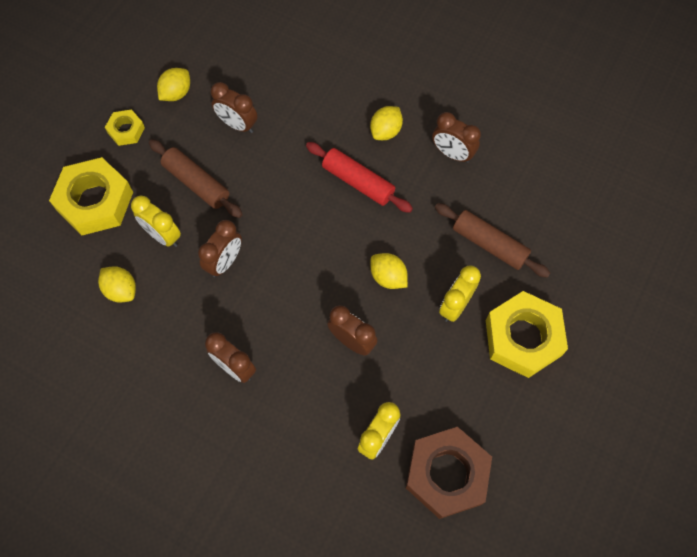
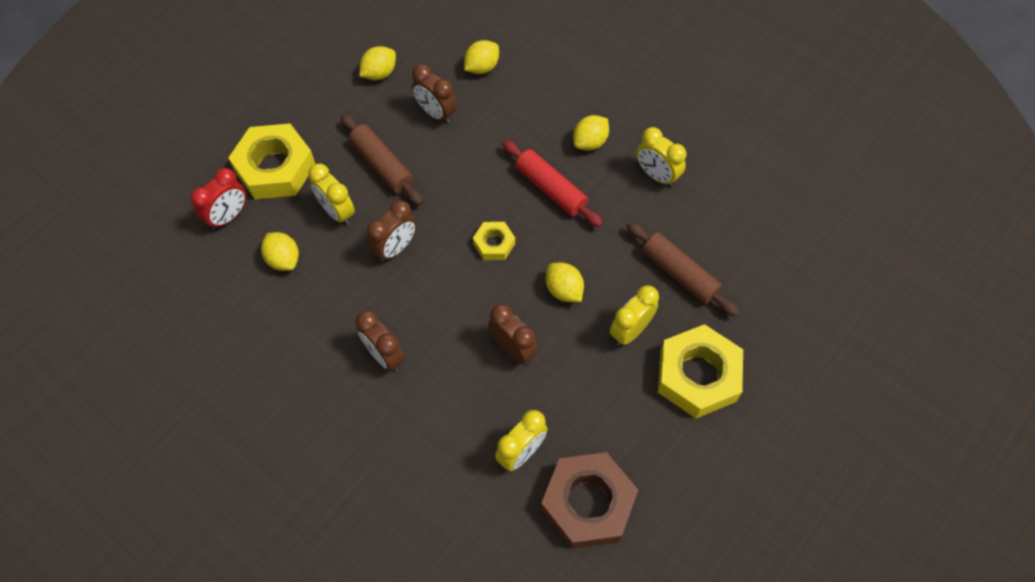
camera: 10 degrees right, 5 degrees down
yellow nut [105,109,145,146] -> yellow nut moved to [473,222,515,260]
brown clock [432,112,481,163] -> yellow clock [636,127,687,187]
none -> red clock [191,168,246,230]
none -> yellow lemon [464,40,499,74]

